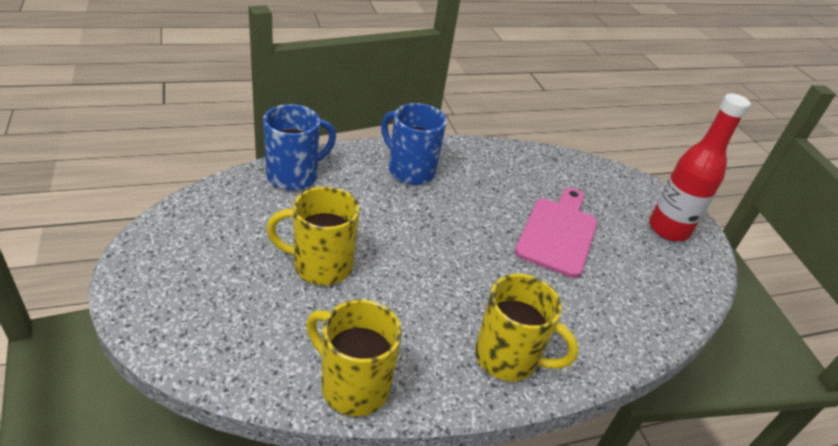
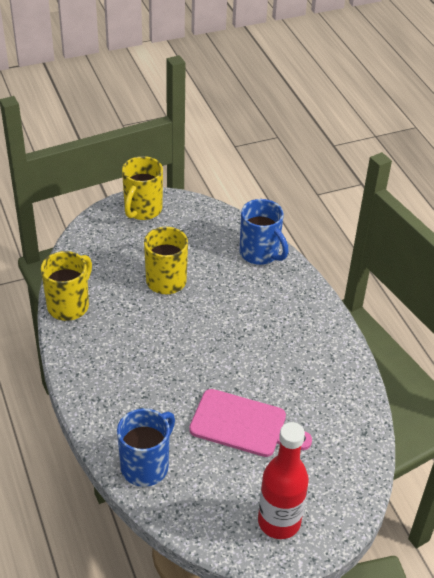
camera: 90 degrees right, 5 degrees up
blue mug [381,103,447,185] -> blue mug moved to [117,408,175,487]
yellow mug [475,274,579,381] -> yellow mug moved to [122,156,163,220]

